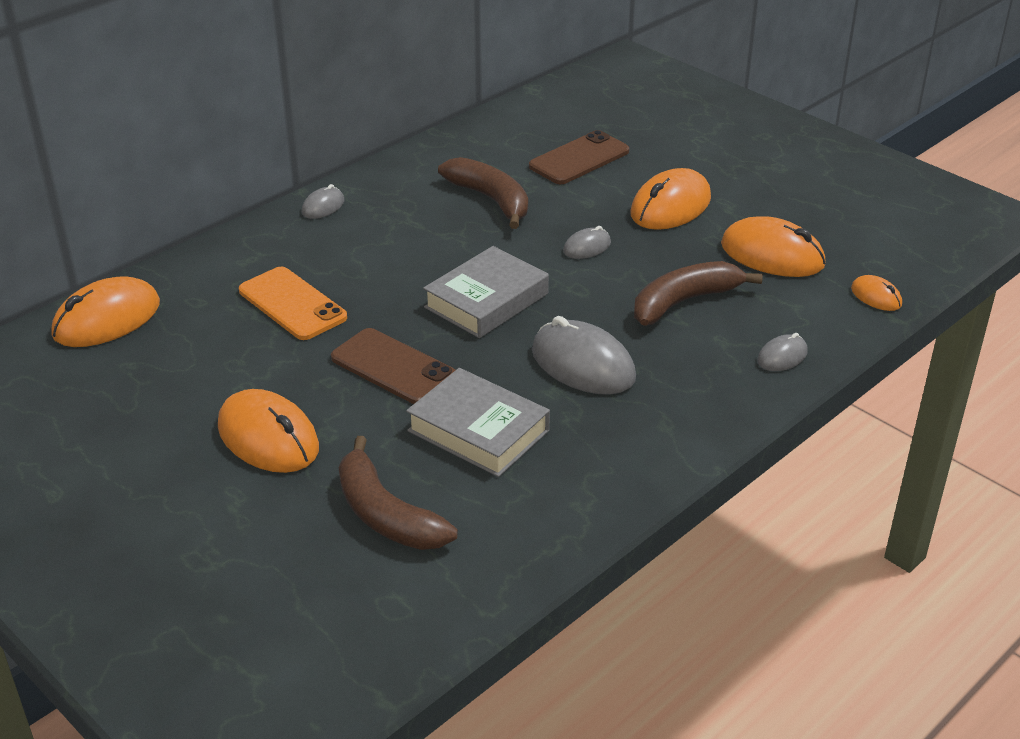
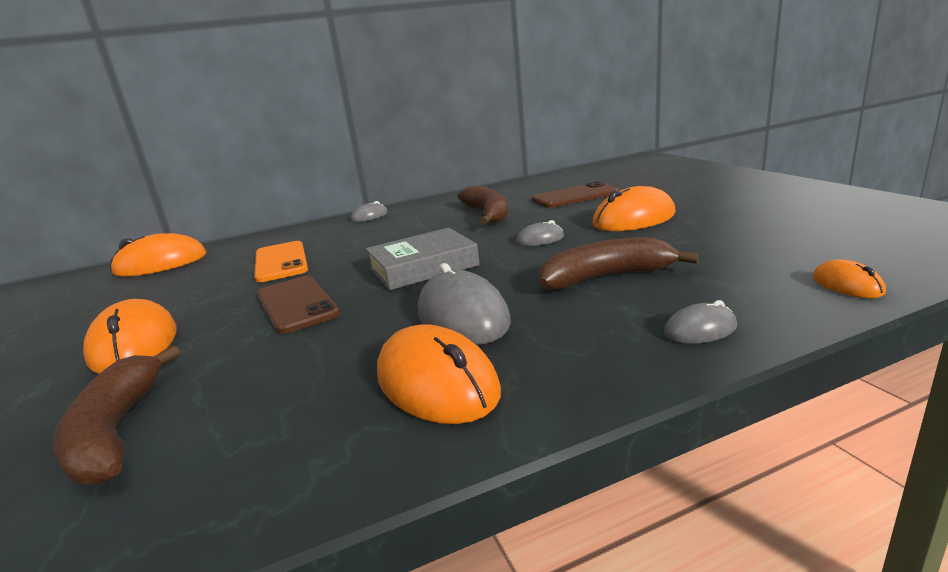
camera: 25 degrees right, 15 degrees down
grey book [406,368,550,477] -> none
orange mouse [721,216,826,277] -> orange mouse moved to [377,324,501,424]

